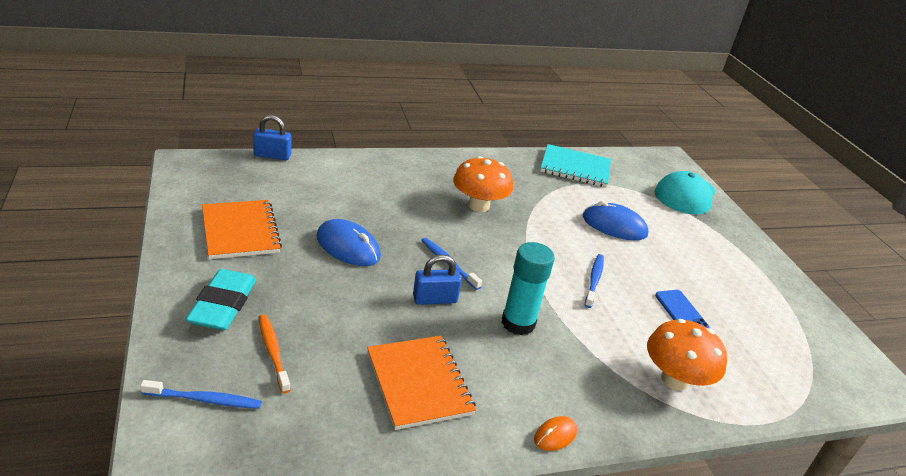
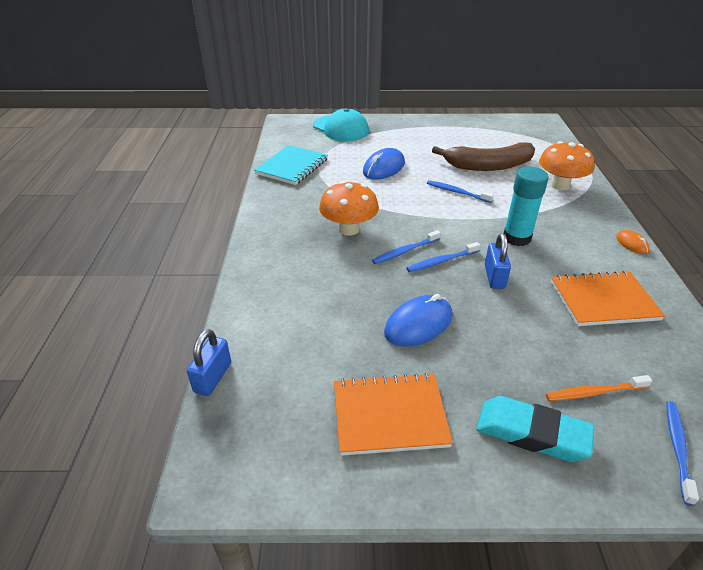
camera: 70 degrees left, 5 degrees up
blue phone [655,290,710,328] -> brown banana [432,142,535,171]
none -> blue toothbrush [372,230,441,264]

